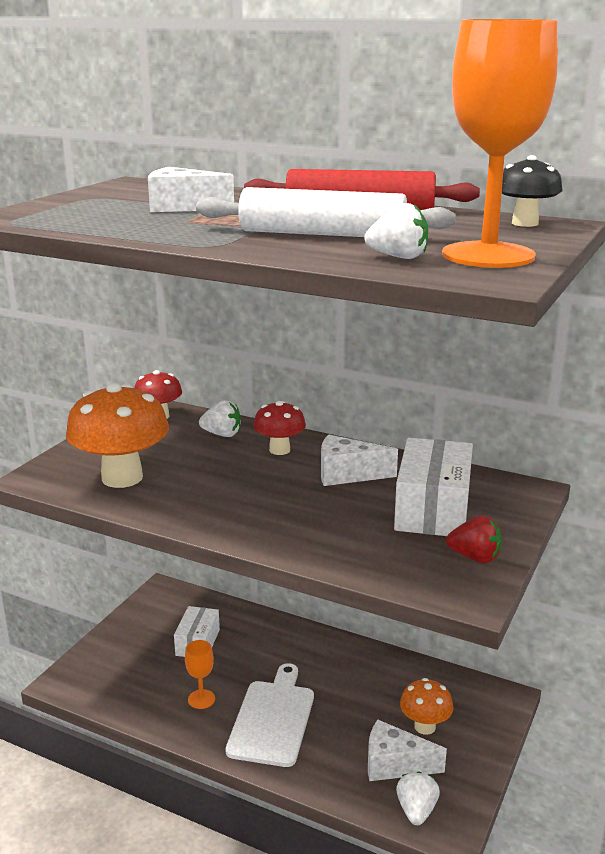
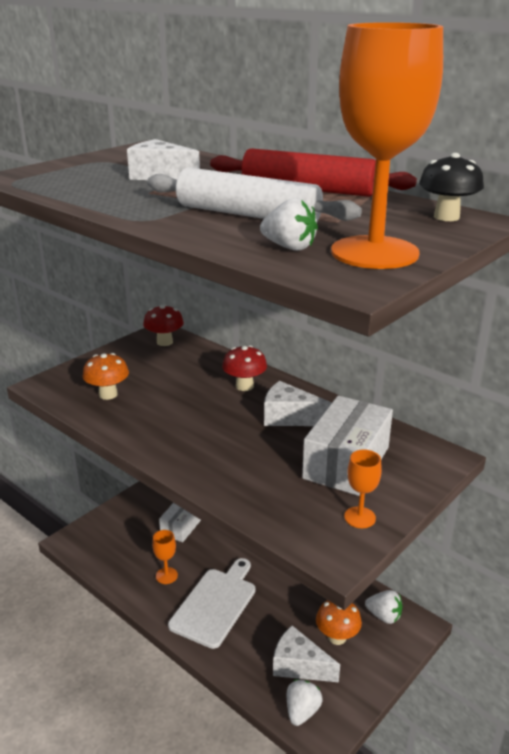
camera: 15 degrees right, 5 degrees up
orange mushroom [66,383,169,488] -> orange mushroom [82,353,129,400], size x0.56
white strawberry [199,400,241,437] -> white strawberry moved to [365,590,403,624]
red strawberry [446,515,502,563] -> orange goblet [344,449,382,528]

